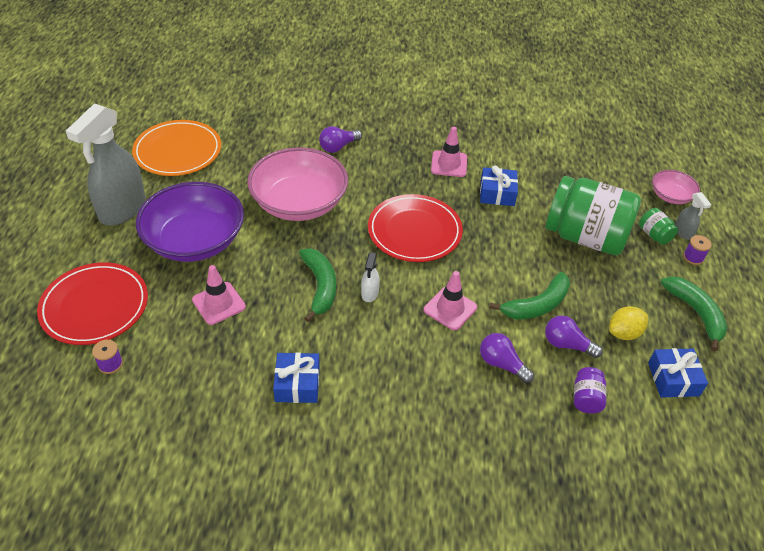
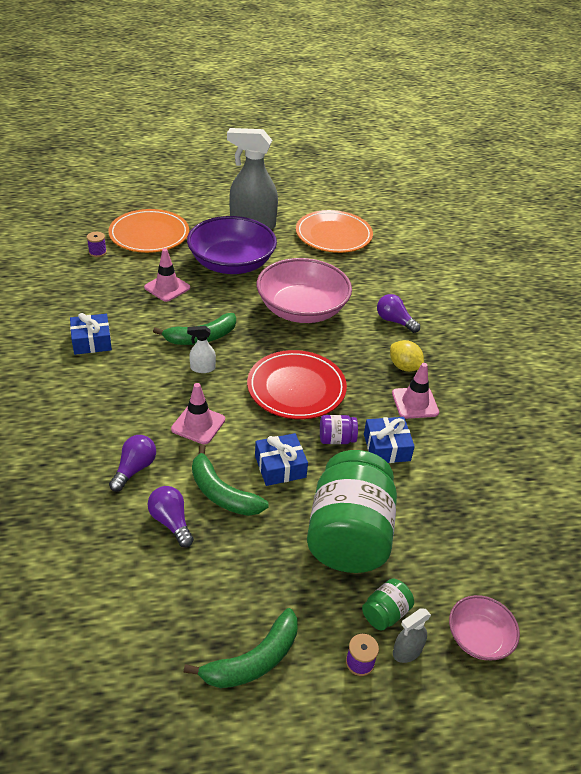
camera: 75 degrees right, 5 degrees down
red plate [37,262,148,345] -> orange plate [108,209,189,253]
purple light bulb [545,315,603,358] -> purple light bulb turned 45 degrees counterclockwise [148,486,194,547]
purple jar [574,367,607,414] -> purple jar moved to [320,415,358,444]
yellow lemon [609,306,648,340] -> yellow lemon moved to [390,340,424,372]
blue gift [648,348,708,397] -> blue gift moved to [255,433,308,486]

